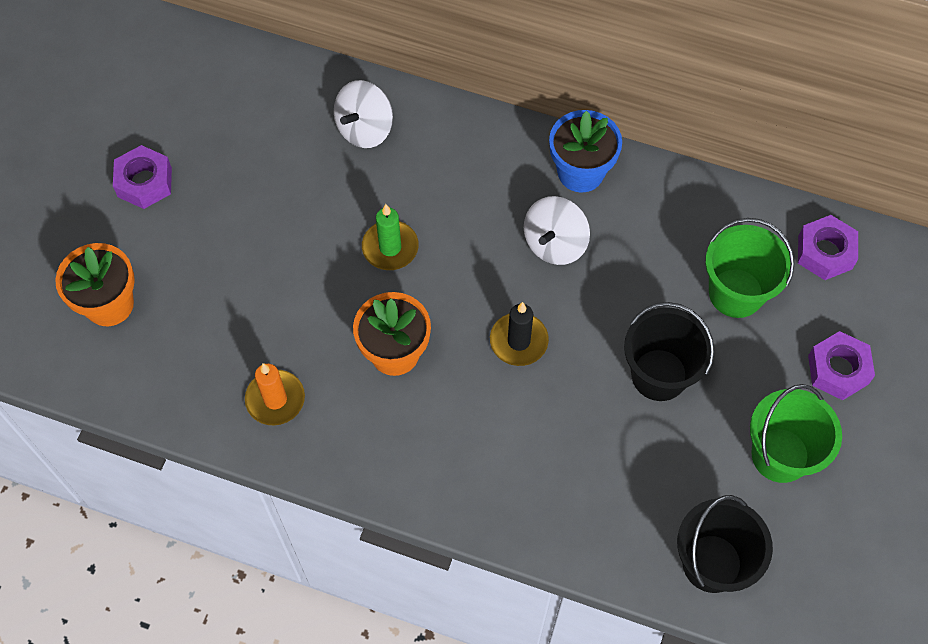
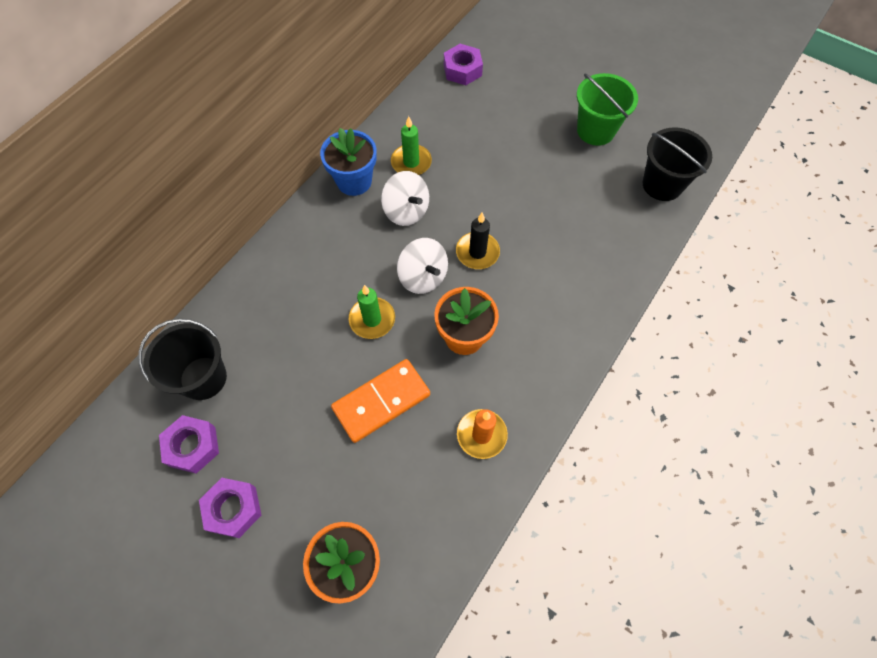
camera: 75 degrees left, 0 degrees up
white spinning top [334,80,393,148] -> white spinning top moved to [397,238,448,294]
black bucket [624,302,714,401] -> black bucket moved to [138,319,227,400]
green bucket [705,218,795,318] -> none
purple nut [808,331,875,400] -> purple nut moved to [159,415,219,474]
none -> orange domino [331,359,430,443]
none -> green candle [391,116,432,175]

